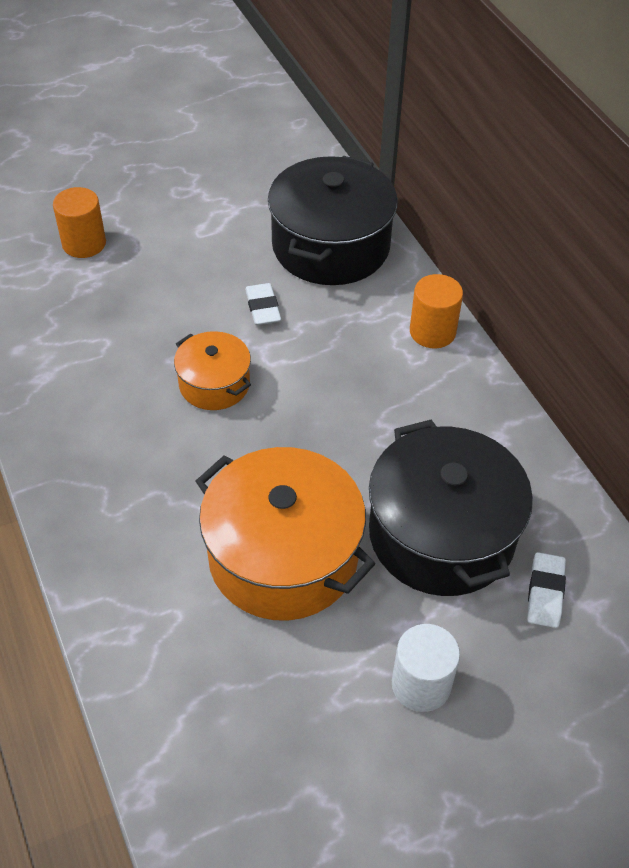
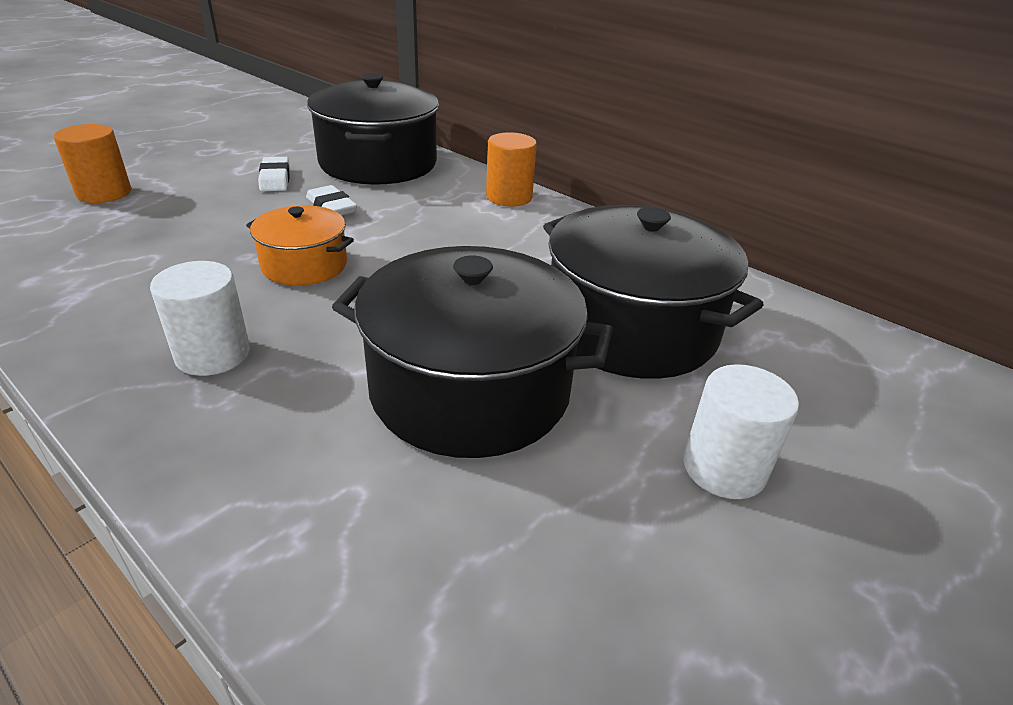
camera: 25 degrees left, 15 degrees down
orange pot [195,447,375,620] -> black pot [332,246,614,458]
white eraser [527,552,566,628] -> white eraser moved to [258,157,290,191]
none -> white cylinder [150,261,250,376]

